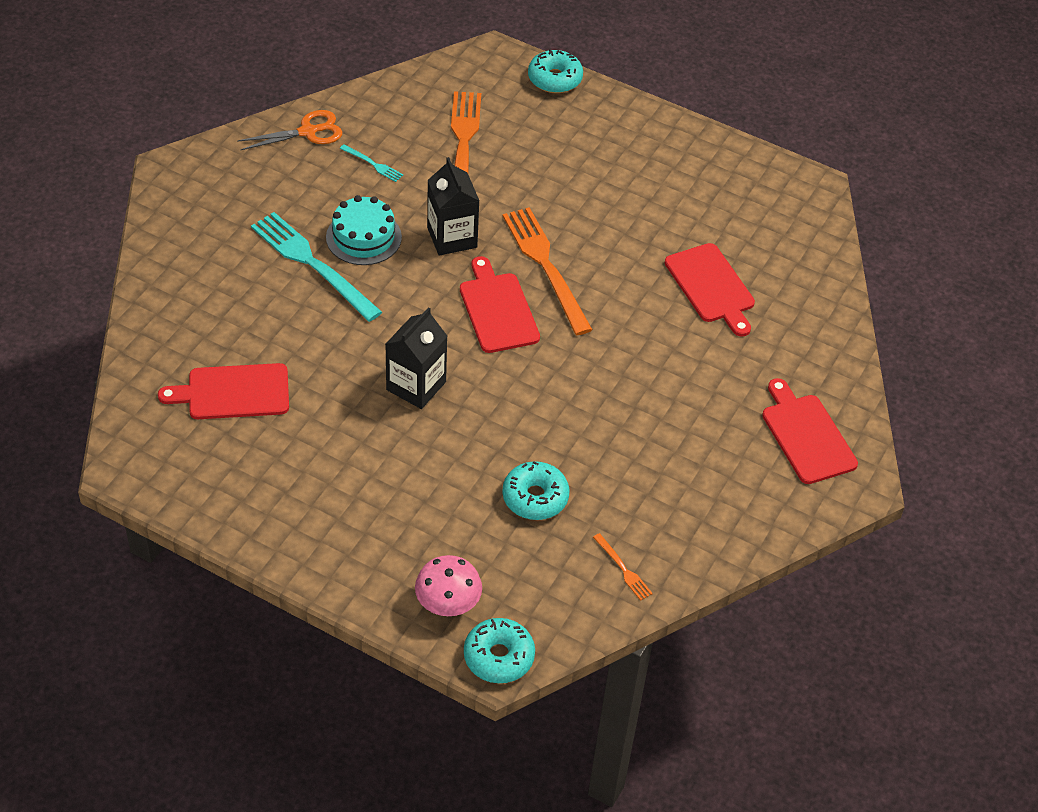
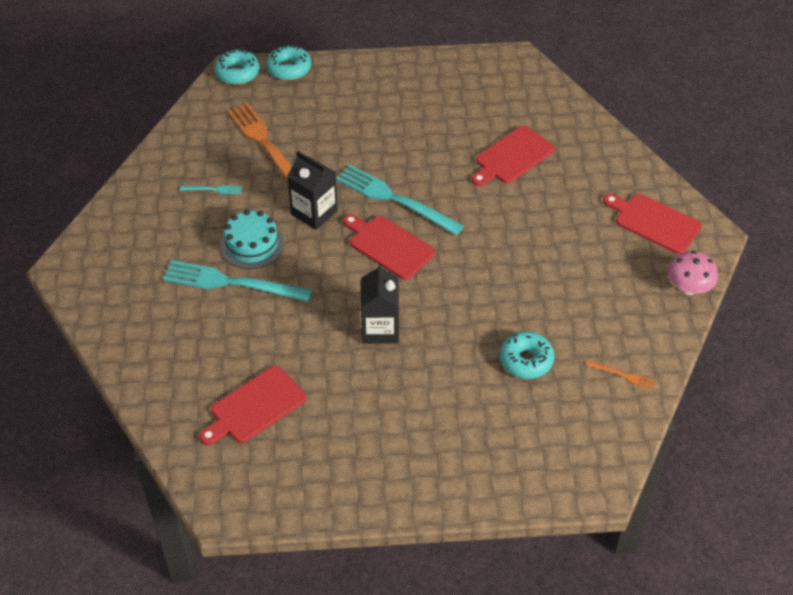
camera: 30 degrees left, 0 degrees up
orange scissors [237,110,342,150] -> none
pink mushroom [415,555,482,616] -> pink mushroom moved to [667,251,718,295]
turquoise donut [464,618,535,683] -> turquoise donut moved to [215,49,260,85]
orange fork [503,207,593,335] -> turquoise fork [336,165,464,235]
red cutting board [665,243,755,337] -> red cutting board turned 105 degrees clockwise [472,126,555,186]

